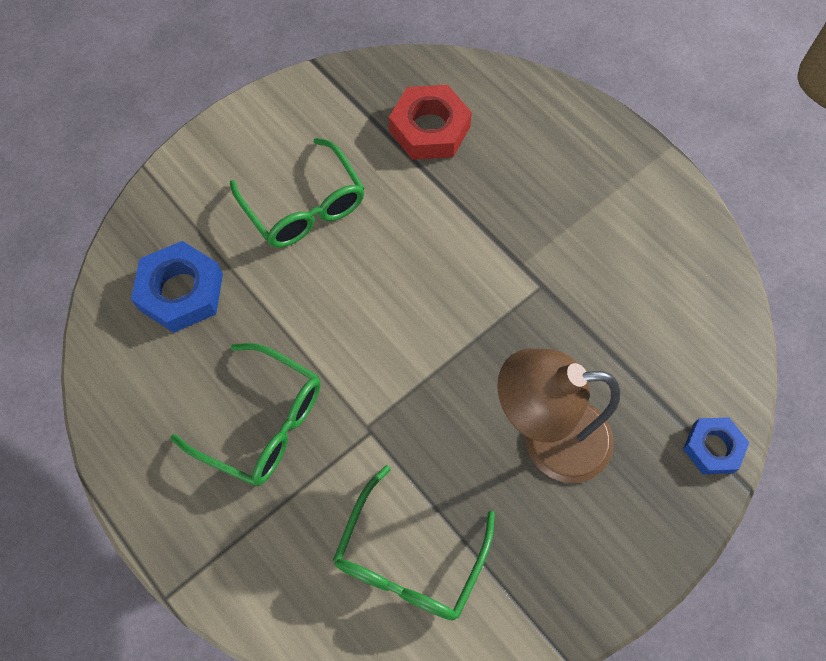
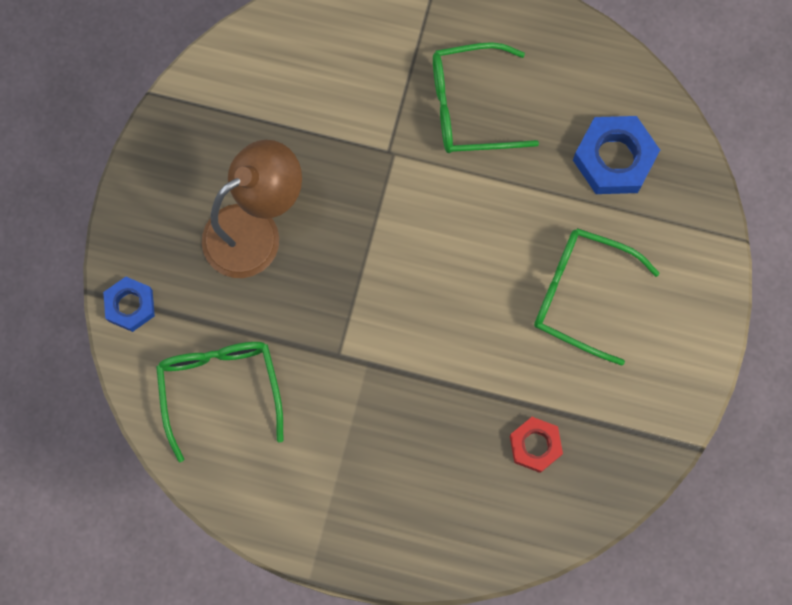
camera: 145 degrees right, 10 degrees up
green glasses [333,465,495,621] -> green glasses moved to [156,342,283,462]
red nut [389,85,472,160] -> red nut [510,417,563,473], size x0.63

